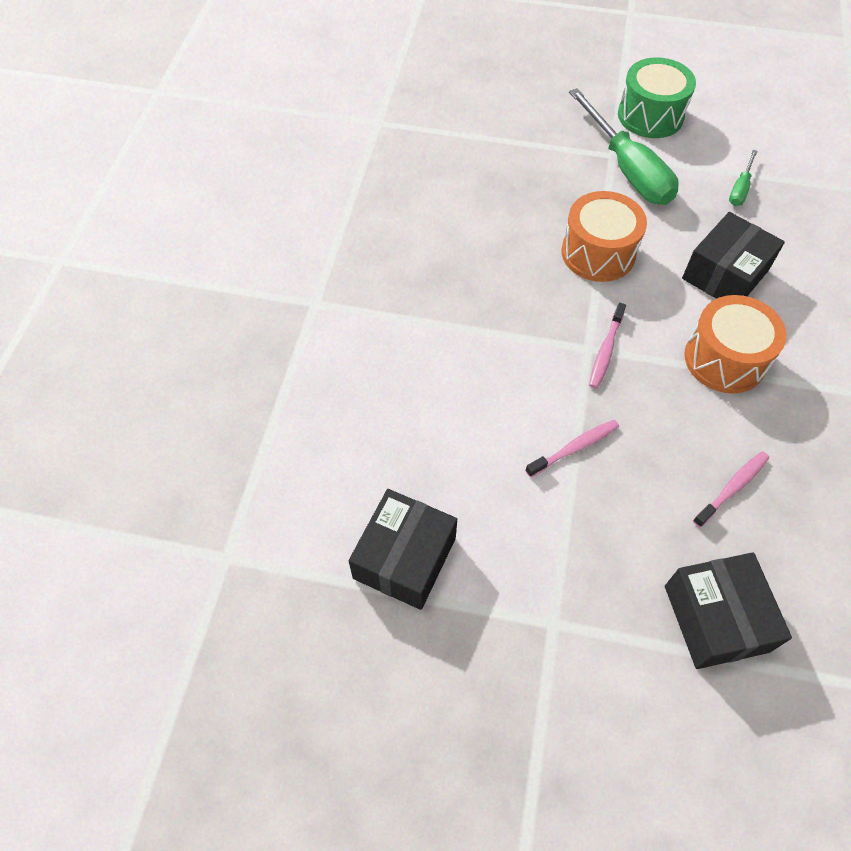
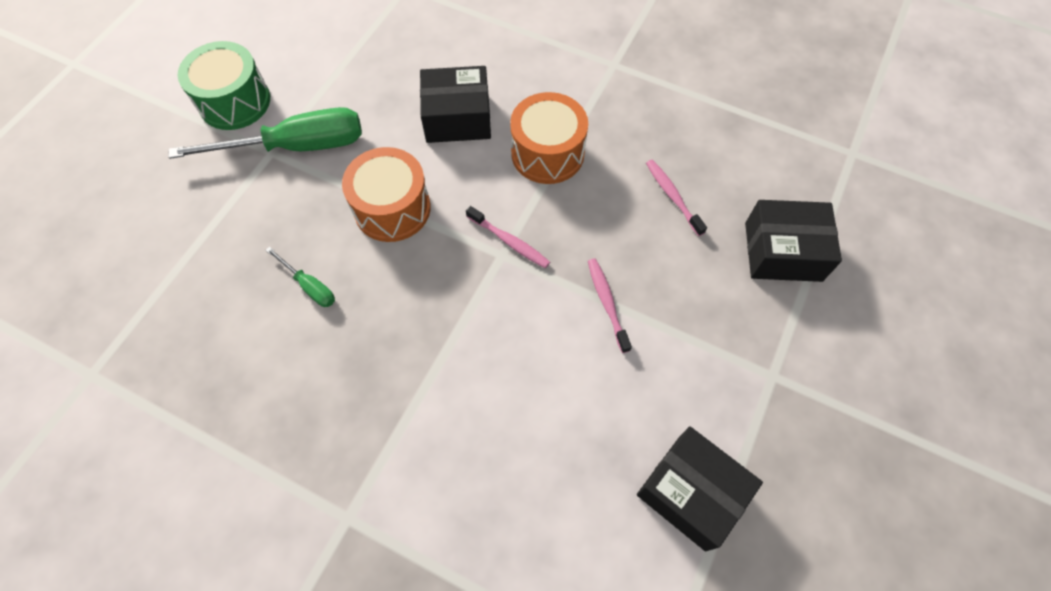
camera: 75 degrees left, 5 degrees up
black box [682,212,785,299] -> black box turned 60 degrees counterclockwise [420,66,491,143]
green screwdriver [729,150,758,206] -> green screwdriver moved to [265,247,335,307]

